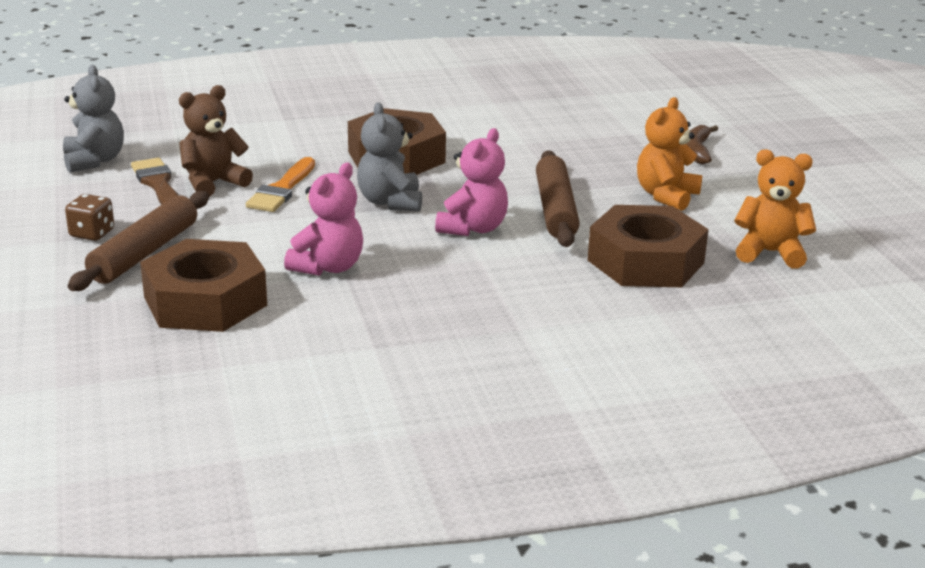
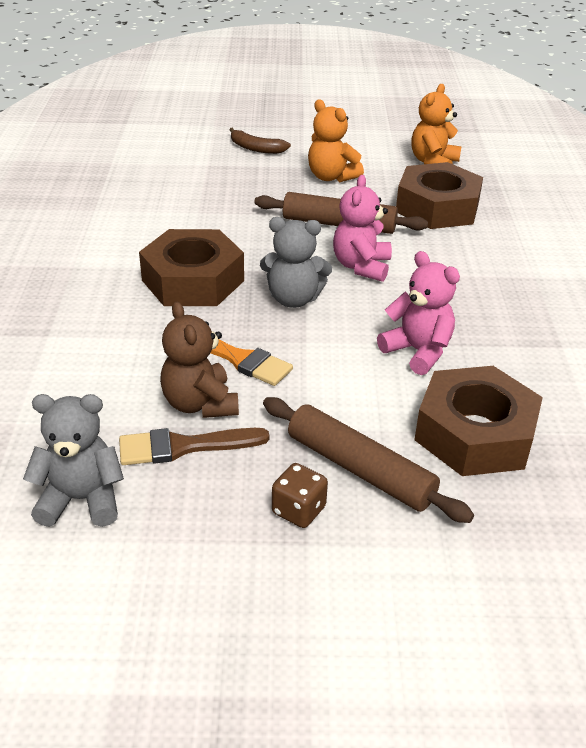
camera: 75 degrees left, 10 degrees up
pink teddy bear [435,128,508,236] -> pink teddy bear turned 120 degrees counterclockwise [333,175,392,282]

